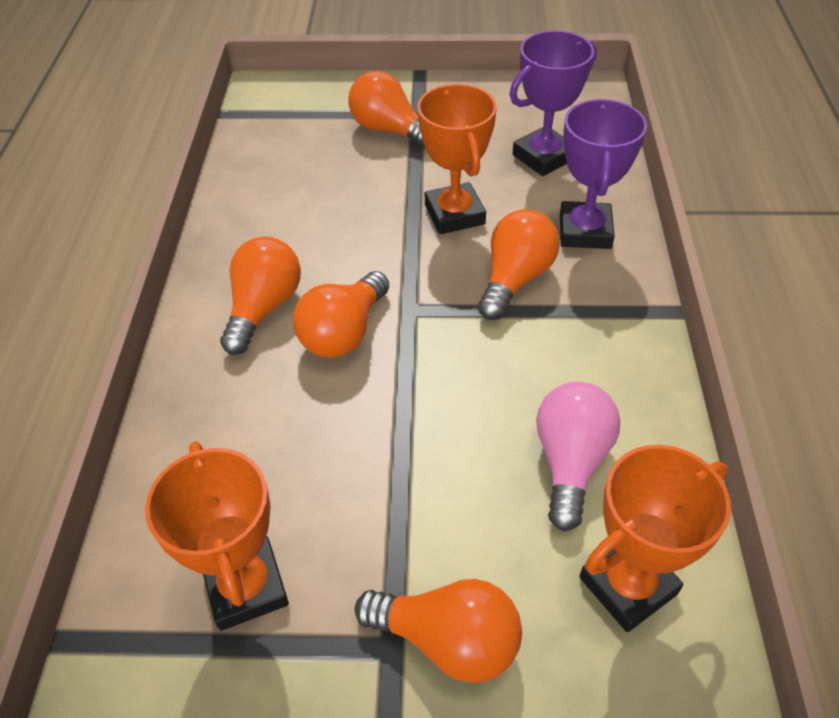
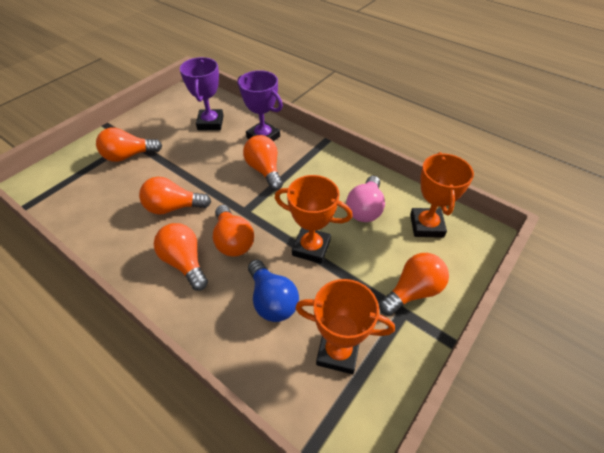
camera: 55 degrees left, 0 degrees up
orange trophy [417,84,497,234] -> orange trophy moved to [275,175,352,264]
pink light bulb [536,382,620,531] -> pink light bulb turned 120 degrees counterclockwise [346,176,385,222]
none -> orange light bulb [139,177,211,215]
none -> blue light bulb [248,259,299,322]

